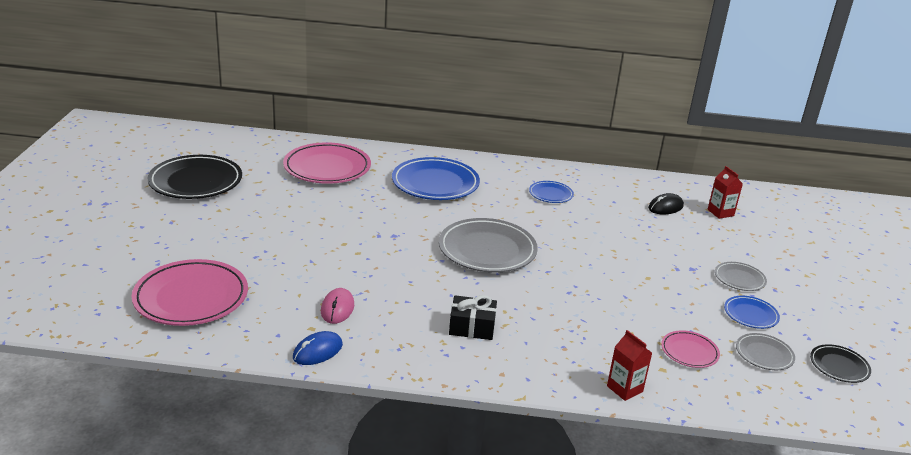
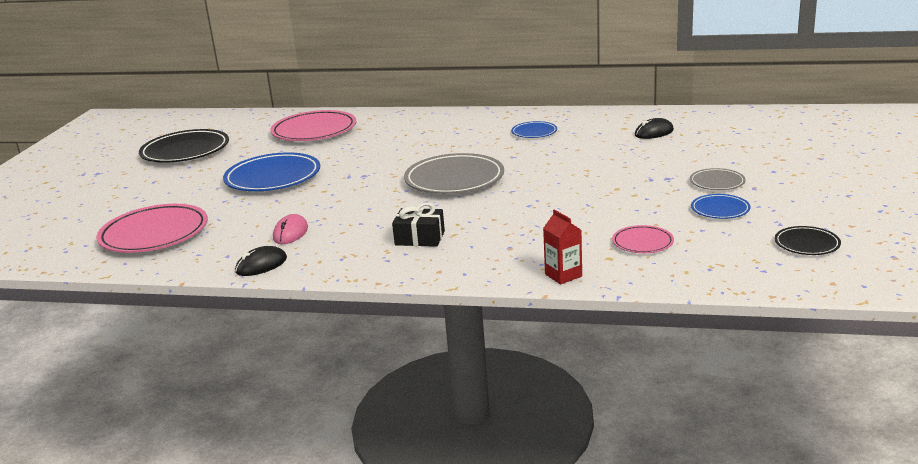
camera: 10 degrees right, 5 degrees down
blue mouse [293,331,343,365] -> black mouse [235,246,287,276]
blue plate [392,157,480,200] -> blue plate moved to [223,152,320,191]
red carton [708,166,743,219] -> none
grey plate [736,333,795,370] -> none

